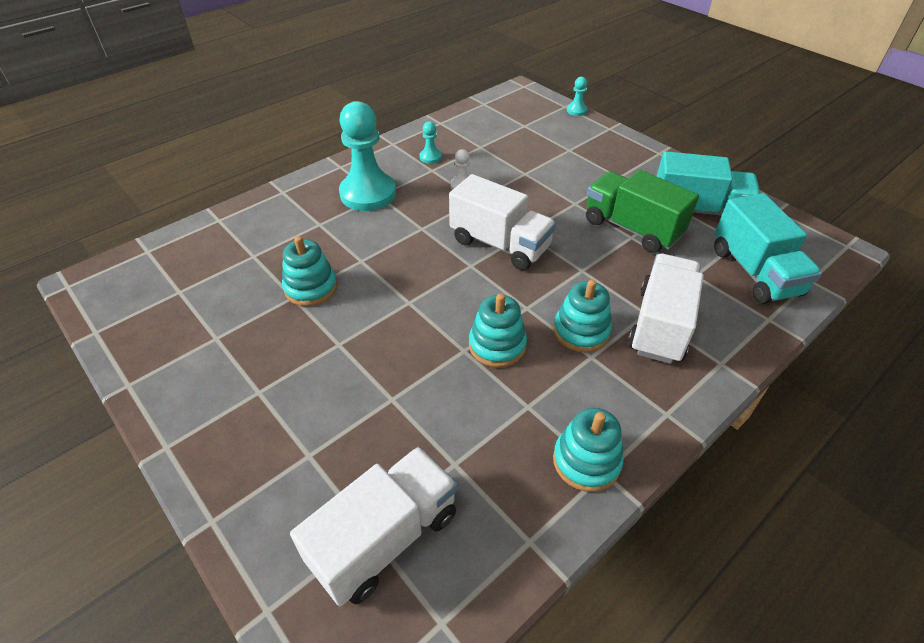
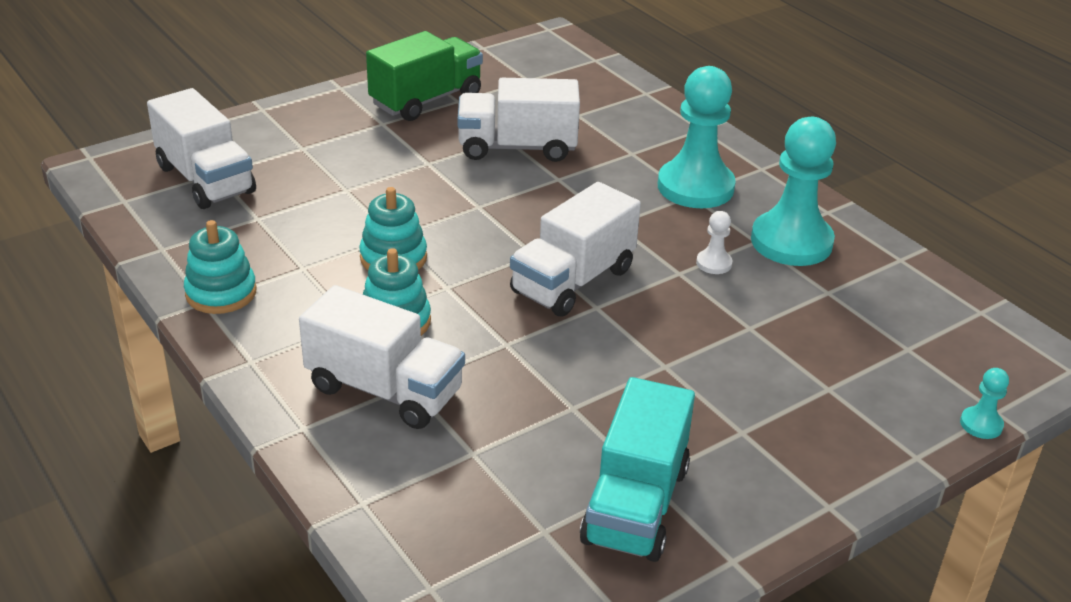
camera: 95 degrees right, 10 degrees down
turquoise stacking toy [282,236,337,306] -> white truck [458,78,580,162]
turquoise pawn [420,121,442,164] -> turquoise pawn [751,117,836,266], size x2.34
green truck [586,170,699,253] -> green truck moved to [366,31,483,121]
turquoise truck [714,193,822,304] -> none

